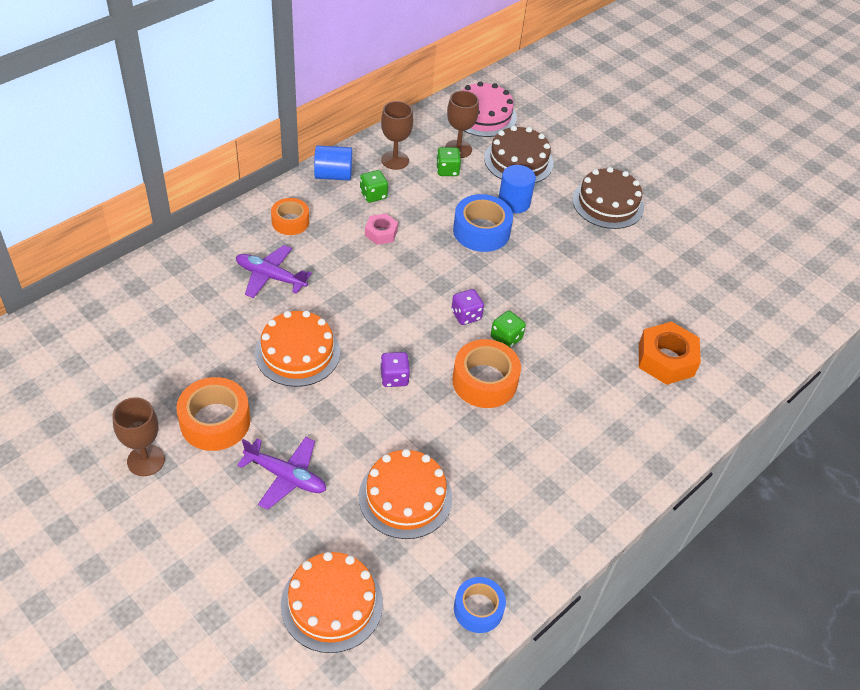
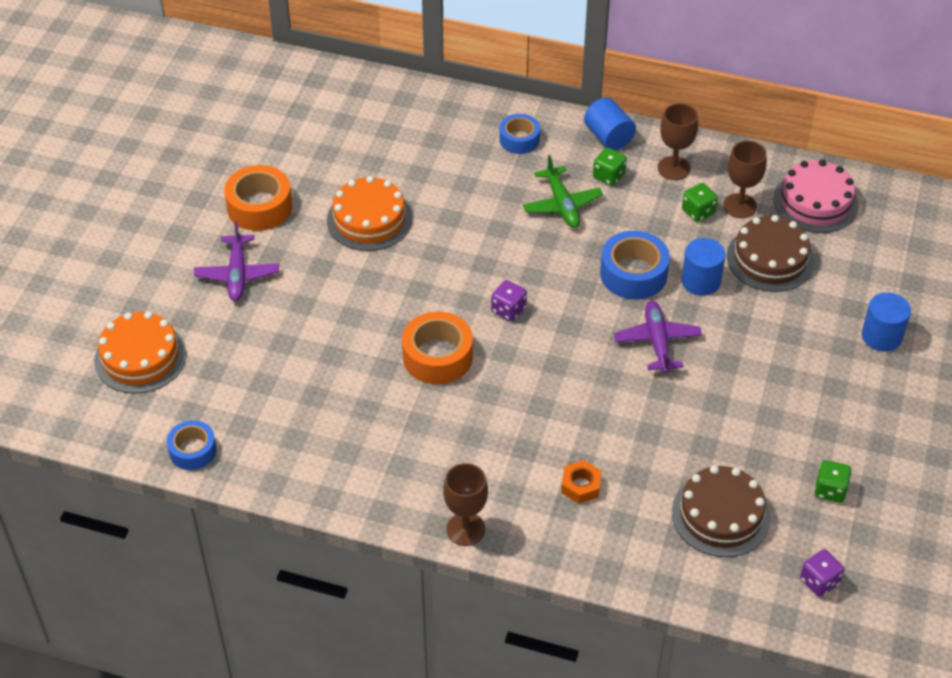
camera: 65 degrees right, 0 degrees up
brown goblet [112,397,165,476] -> brown goblet moved to [443,463,488,546]
purple plane [236,245,312,298] -> purple plane moved to [614,300,702,373]
orange tape [271,198,309,235] -> blue tape [499,114,540,154]
orange cake [359,449,452,539] -> none
pink nut [365,214,398,245] -> green plane [523,155,603,228]
purple dice [381,352,410,387] -> purple dice moved to [800,549,844,597]
green dice [491,311,526,348] -> green dice moved to [814,460,852,503]
brown cake [572,167,644,229] -> brown cake moved to [672,466,771,557]
orange nut [639,321,701,385] -> orange nut [561,460,602,504], size x0.58
none -> blue cylinder [862,292,911,352]

